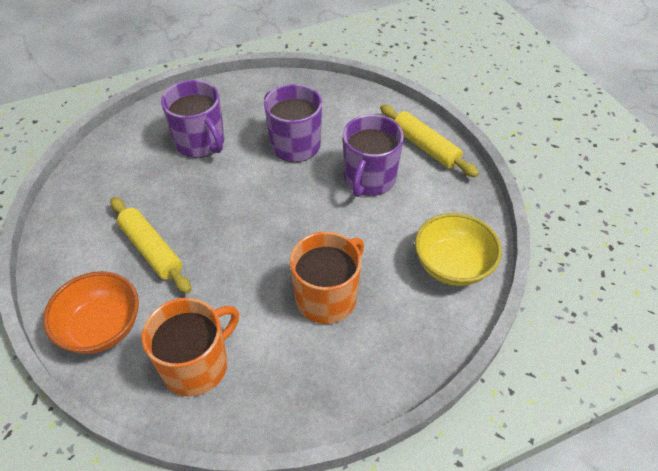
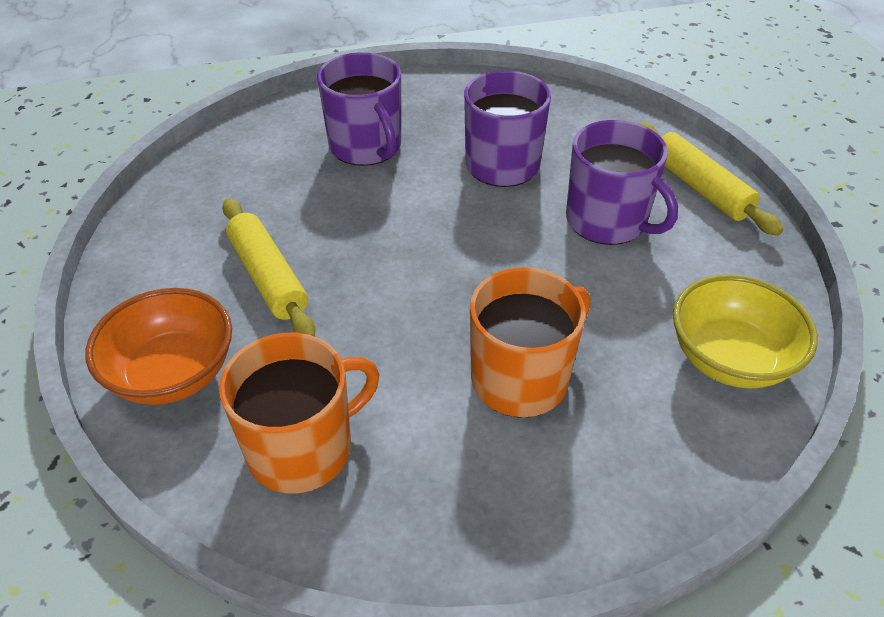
camera: 10 degrees right, 5 degrees down
purple mug [343,115,404,197] -> purple mug turned 75 degrees counterclockwise [566,120,678,245]

